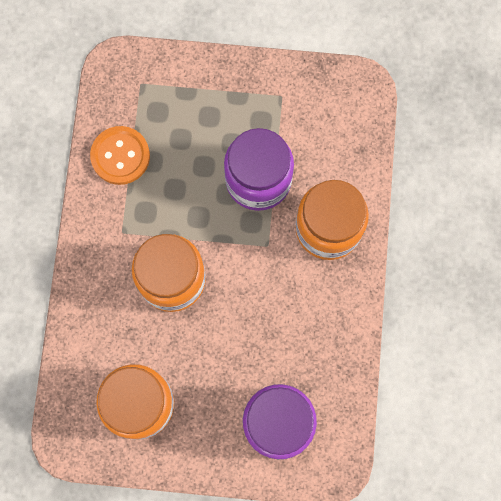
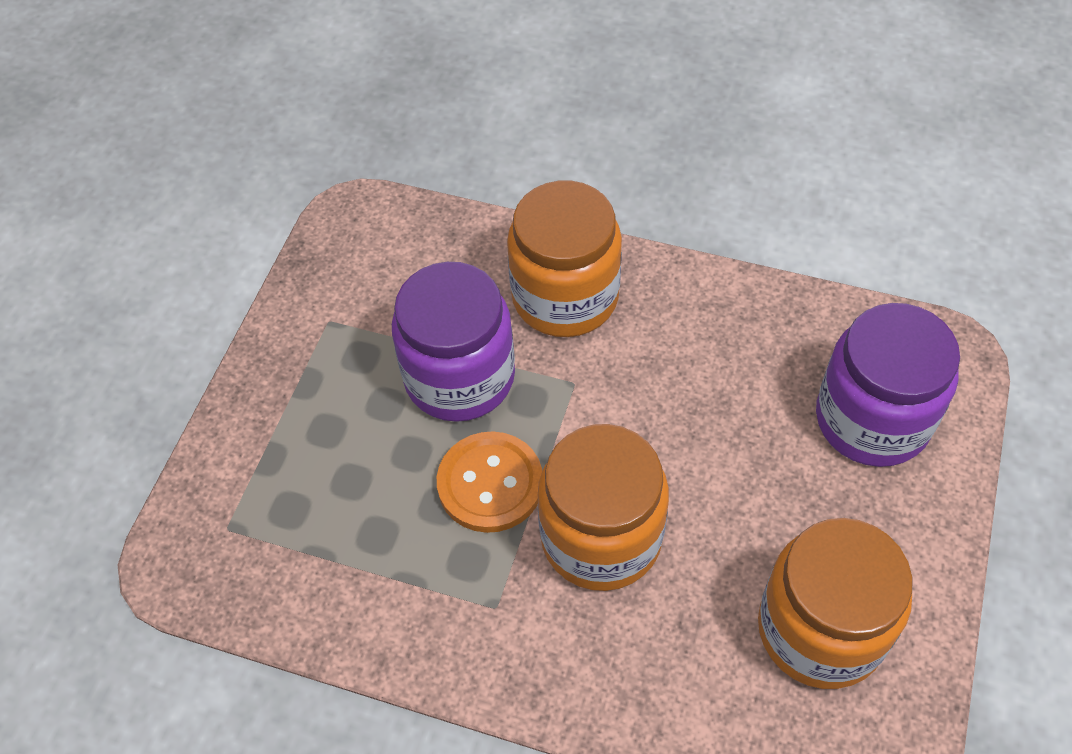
camera: 75 degrees left, 20 degrees down
orange button [90,126,150,185] -> orange button moved to [437,431,542,533]

